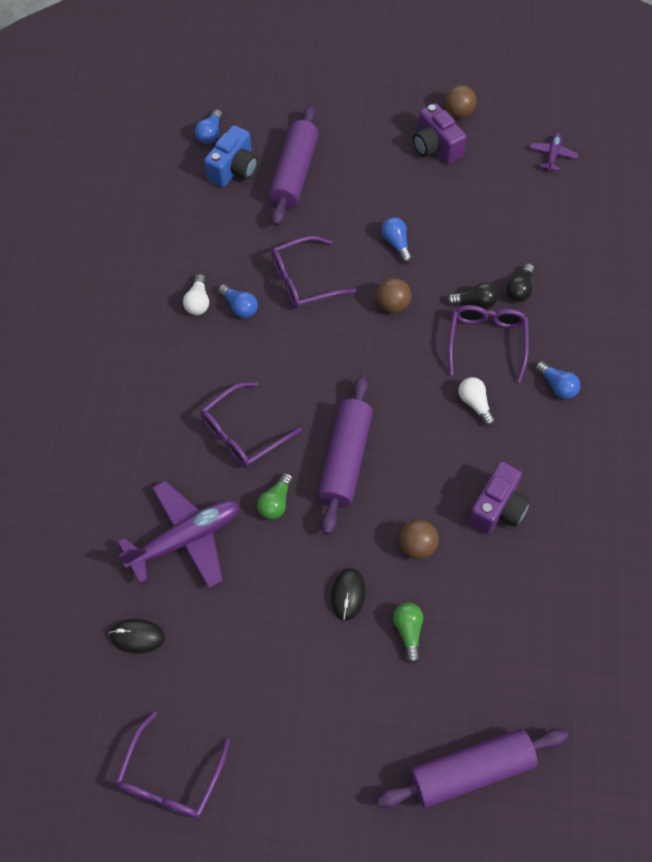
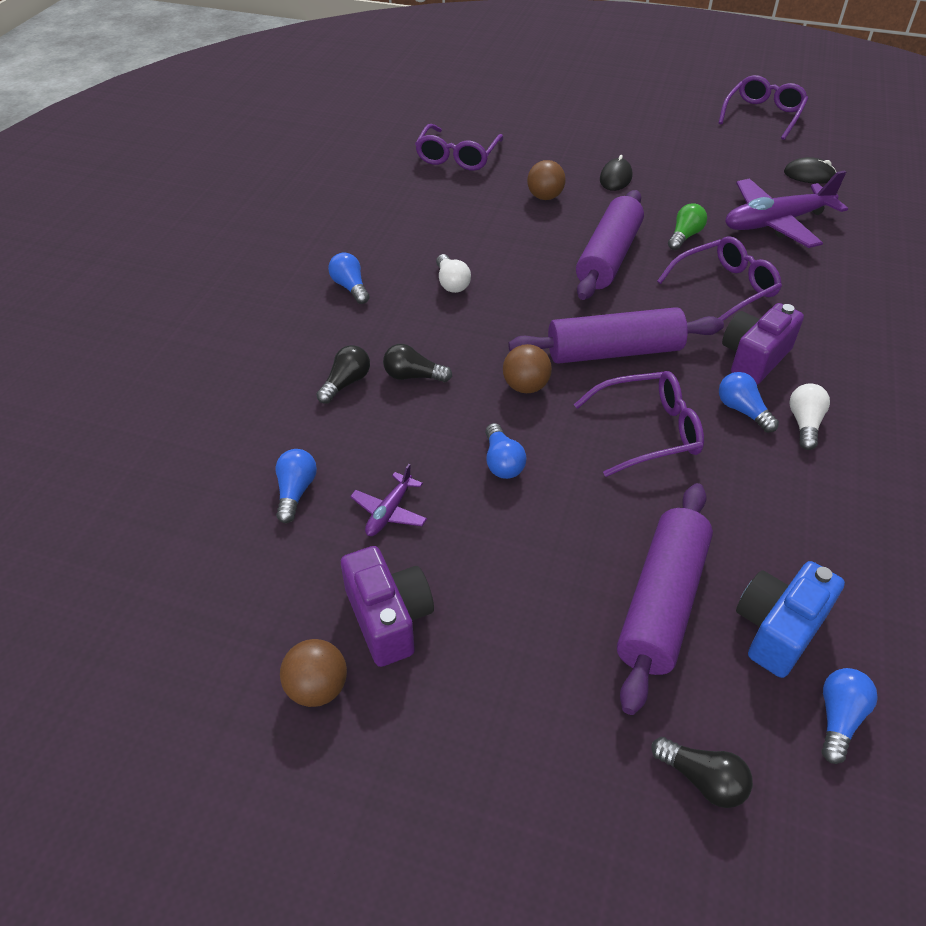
camera: 170 degrees left, 15 degrees down
purple rolling pin [377,729,568,808] -> purple rolling pin moved to [508,307,724,364]
green light bulb [393,603,423,664] -> none
purple glasses [448,305,529,383] -> purple glasses moved to [415,124,503,171]
purple camera [468,461,530,534] -> purple camera moved to [722,303,804,385]
purple plane [530,133,578,171] -> purple plane moved to [350,464,427,536]
none -> blue light bulb [276,449,317,523]
none -> black light bulb [651,737,753,808]

